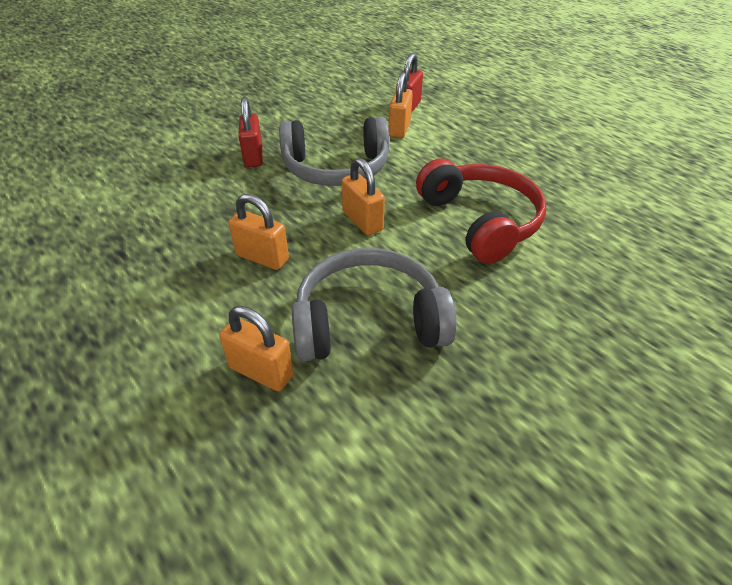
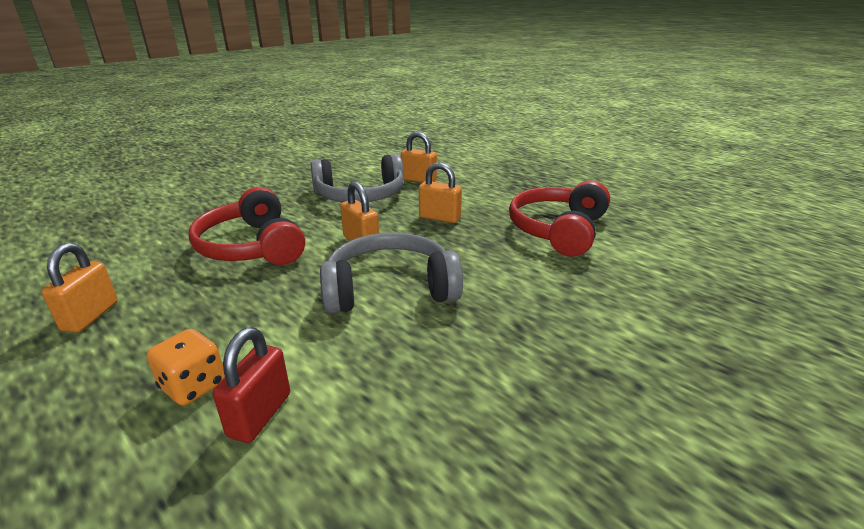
camera: 175 degrees right, 15 degrees down
red padlock [238,97,263,167] -> none
orange padlock [388,72,413,138] -> orange padlock moved to [41,243,118,333]
none -> orange dice [147,329,225,406]
none -> red headphones [509,181,610,257]

